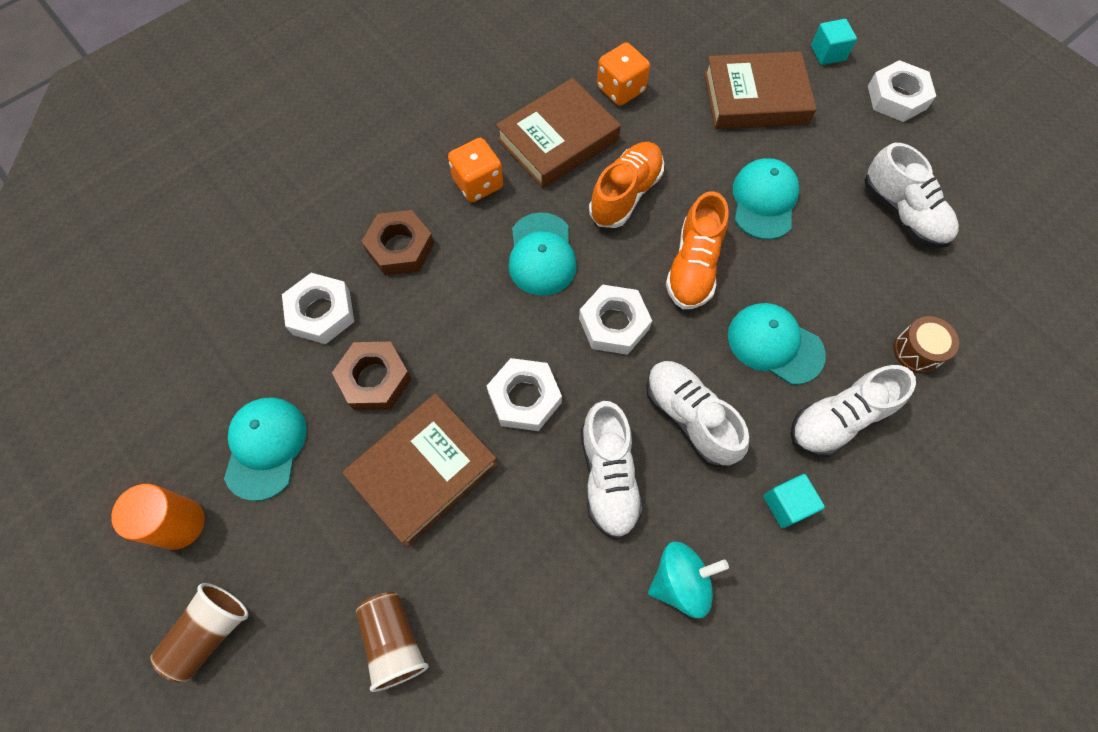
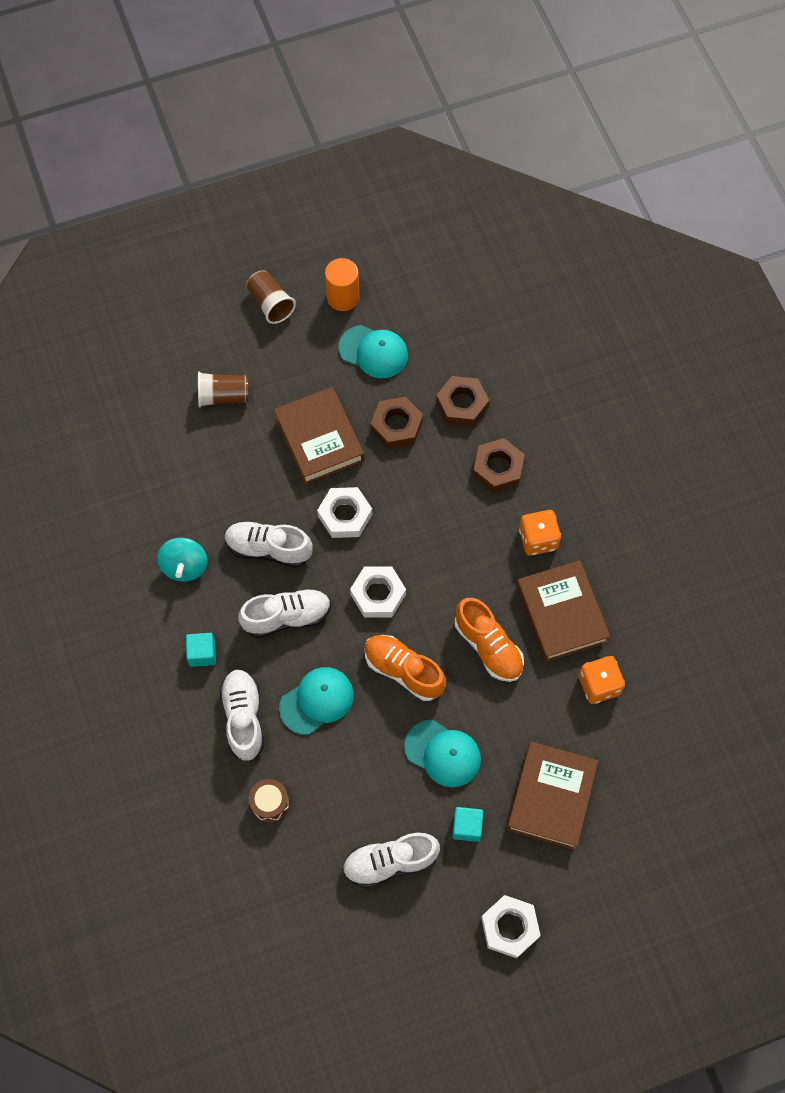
camera: 110 degrees right, 0 degrees up
white nut [282,273,354,344] -> brown nut [436,376,489,426]
turquoise cap [509,212,577,296] -> none
turquoise cube [811,19,857,65] -> turquoise cube moved to [452,807,483,842]

